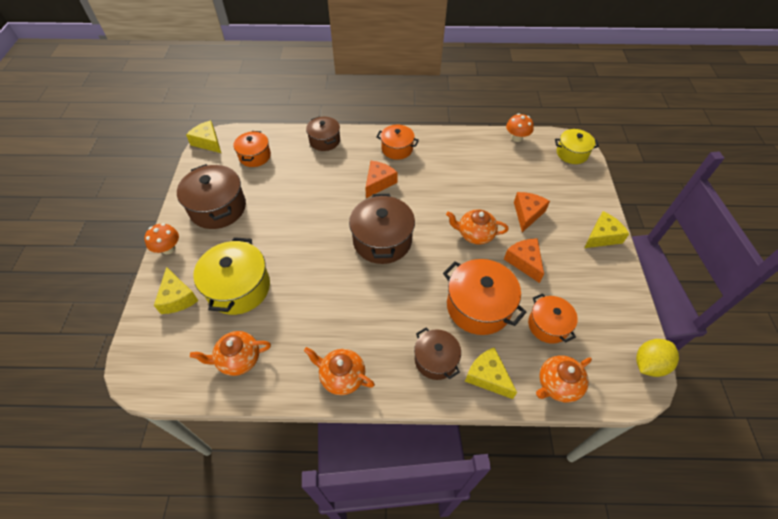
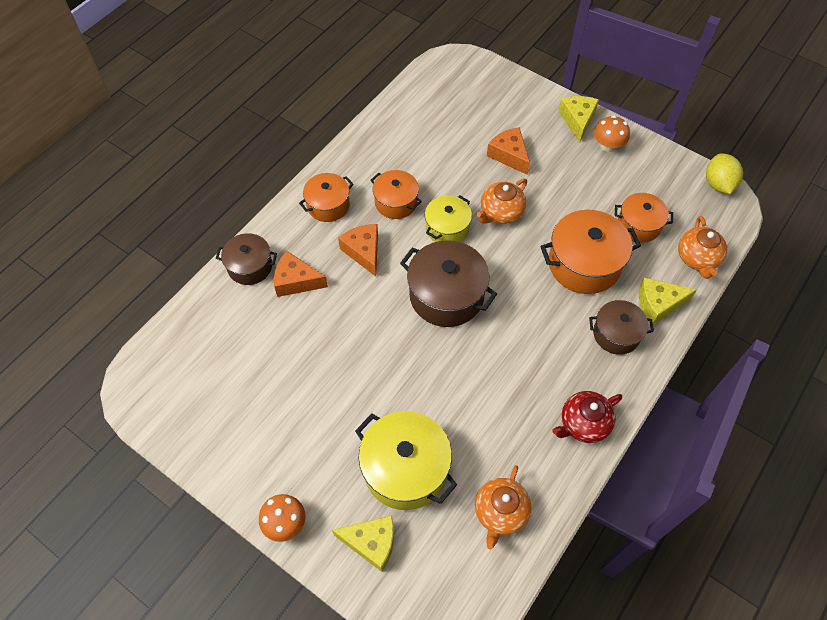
camera: 55 degrees left, 5 degrees up
brown pot [177,164,246,229] -> none
yellow cheese [186,120,221,153] -> none
orange pot [233,131,271,167] -> orange pot moved to [370,170,422,219]
orange teapot [304,347,375,395] -> red teapot [552,391,622,443]
orange cheese [504,238,544,283] -> orange cheese moved to [274,251,328,297]
orange mushroom [506,113,534,142] -> orange mushroom moved to [594,115,630,152]
yellow pot [555,129,599,164] -> yellow pot moved to [425,195,472,242]

